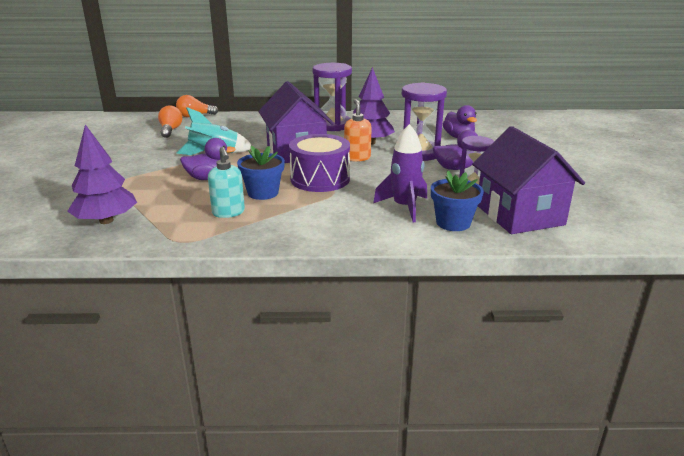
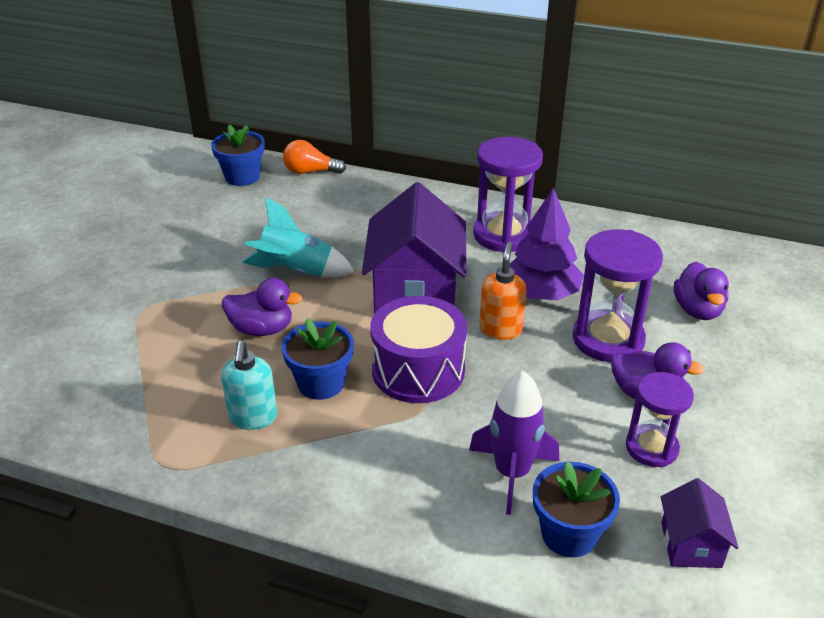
camera: 20 degrees right, 10 degrees up
purple tree [67,124,137,224] -> none
orange light bulb [158,105,182,138] -> none
purple house [472,126,585,234] -> purple house [661,478,739,568], size x0.48
none -> blue flower pot [211,125,265,186]

